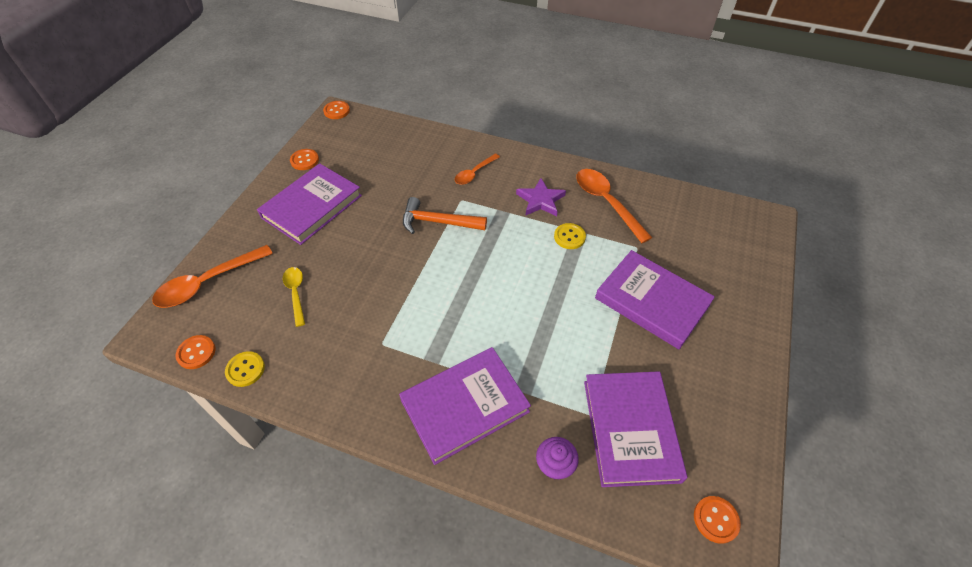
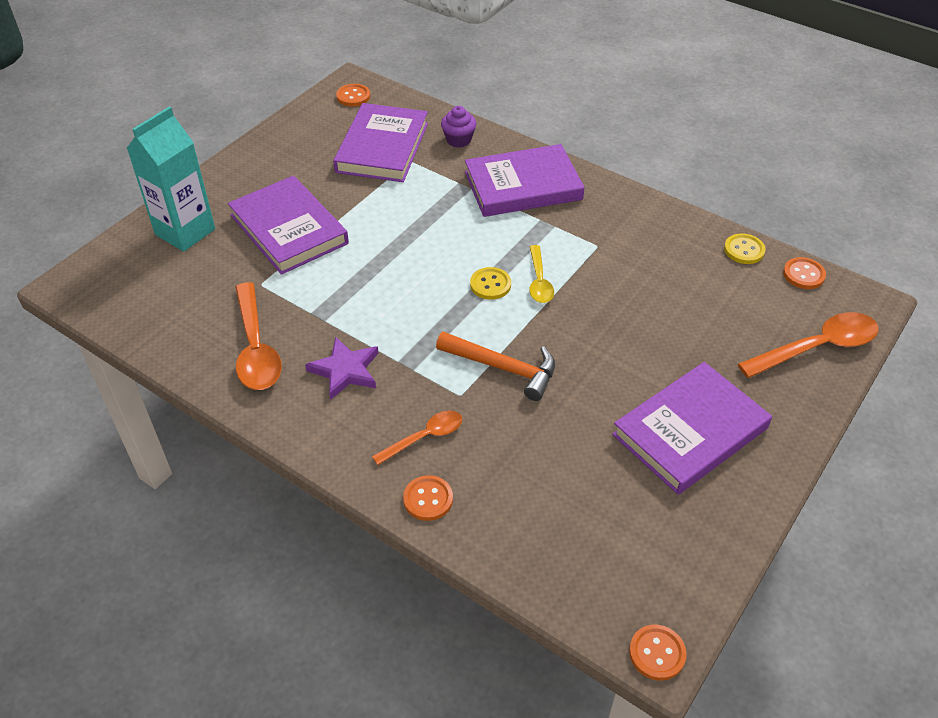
camera: 165 degrees left, 5 degrees down
yellow spoon [283,267,305,327] -> yellow spoon moved to [529,245,554,303]
orange button [290,149,319,170] -> orange button moved to [403,475,453,521]
yellow button [554,223,586,249] -> yellow button moved to [470,267,511,300]
none -> turquoise carton [127,106,215,252]

